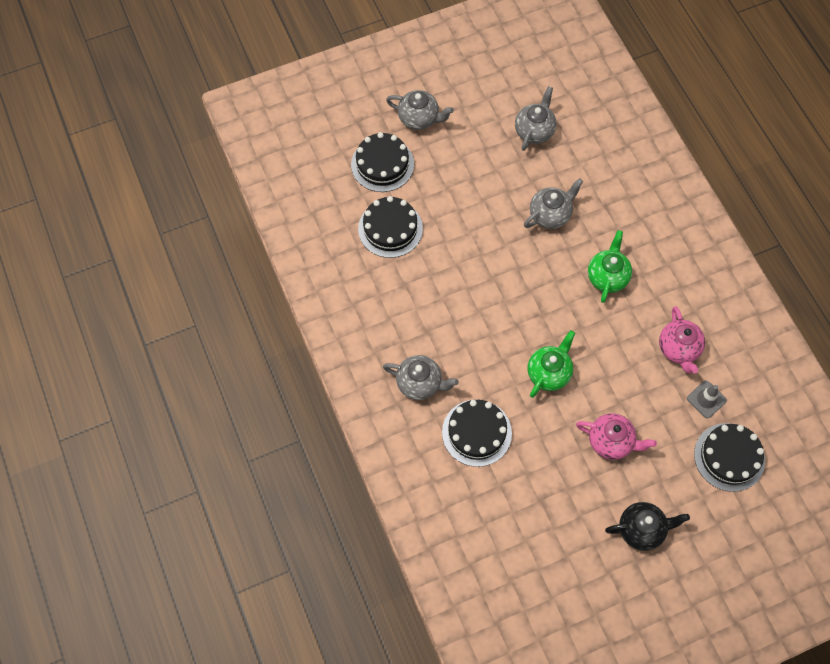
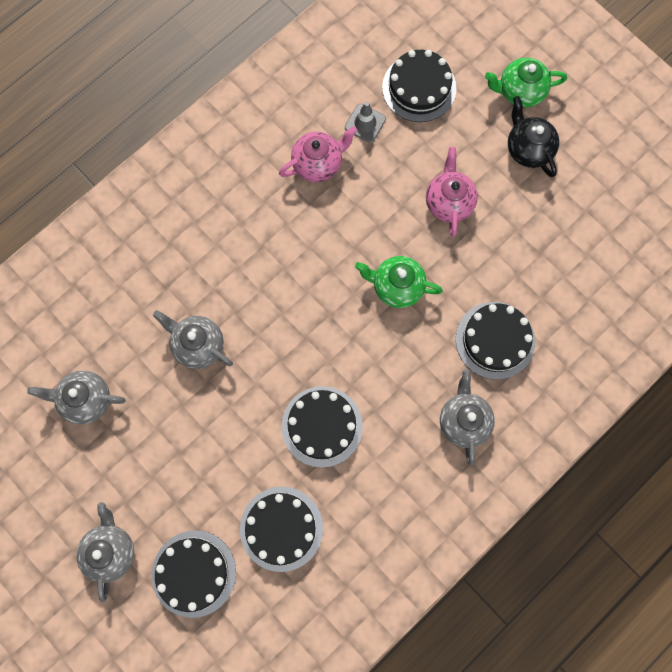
camera: 110 degrees left, 10 degrees up
green teapot [588,230,632,303] -> green teapot moved to [485,58,567,108]
none -> black cake [282,386,363,468]

